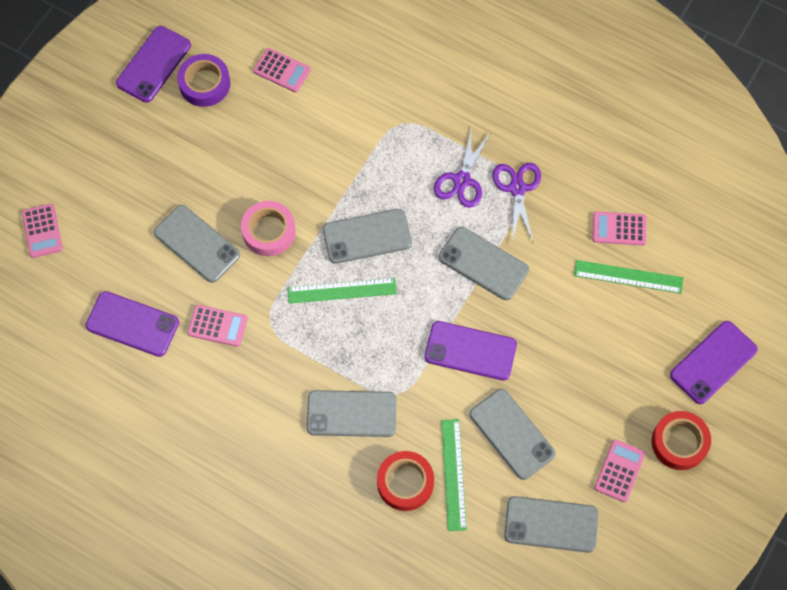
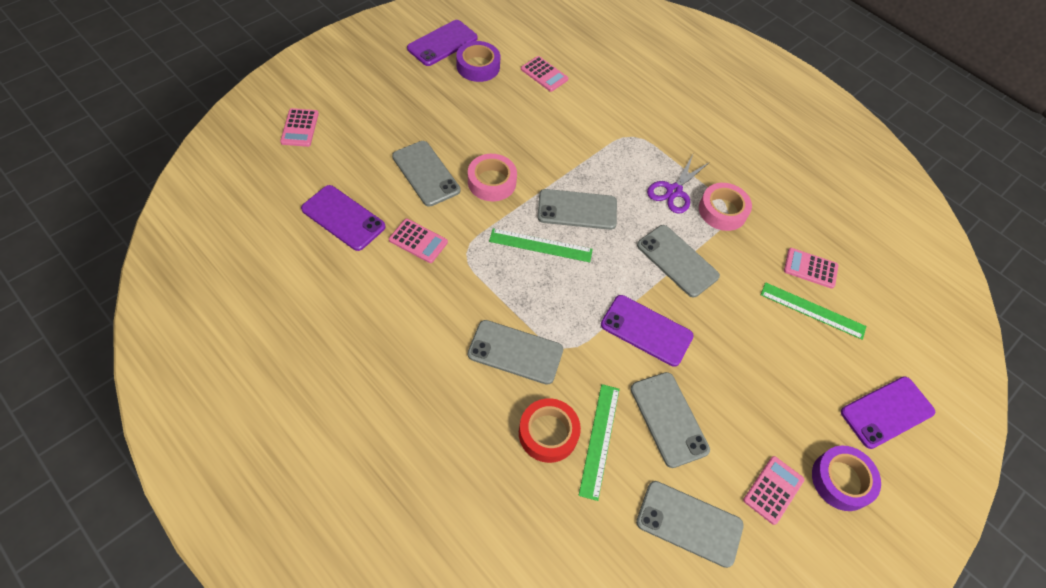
camera: 10 degrees right, 10 degrees down
purple scissors [492,163,541,242] -> pink tape [699,183,752,231]
red tape [652,411,711,470] -> purple tape [812,446,881,511]

